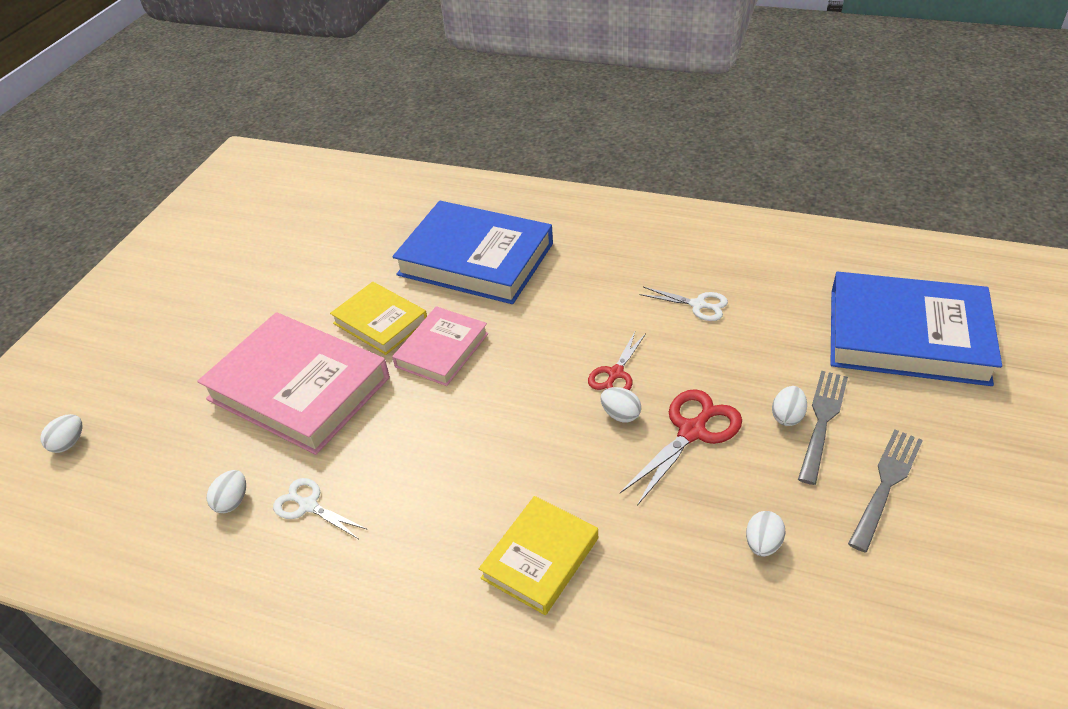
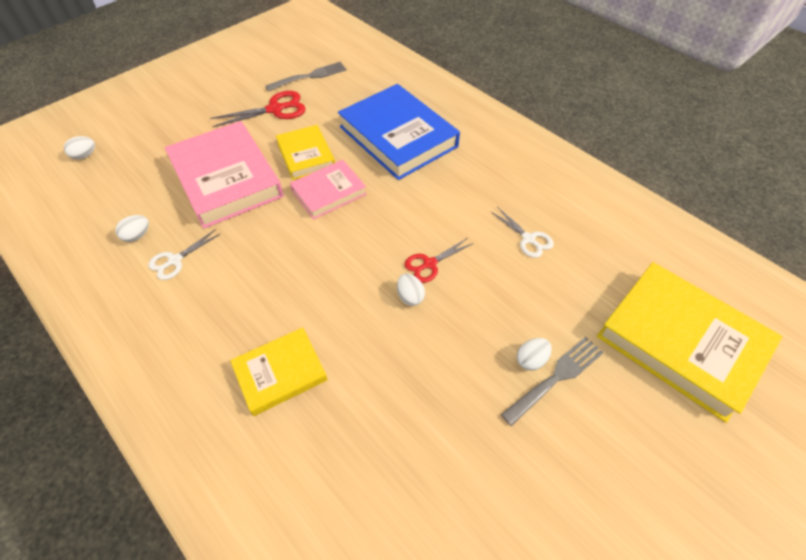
camera: 25 degrees right, 10 degrees up
white scissors [273,478,368,539] -> white scissors turned 105 degrees counterclockwise [148,229,220,280]
red scissors [620,389,742,506] -> red scissors moved to [210,91,306,127]
white egg [746,511,786,557] -> none
blue book [831,272,1002,386] -> yellow book [597,262,782,423]
grey fork [848,430,923,552] -> grey fork moved to [265,62,347,91]

